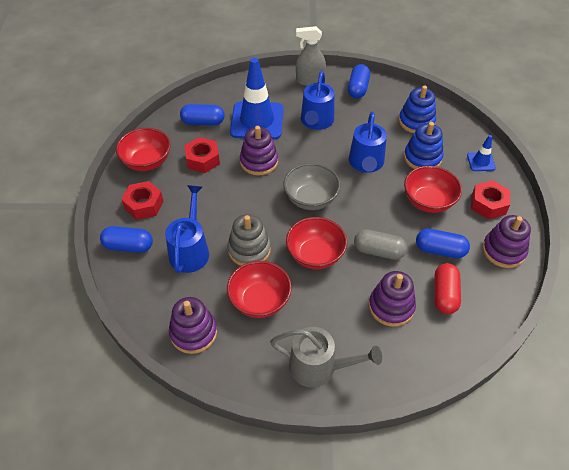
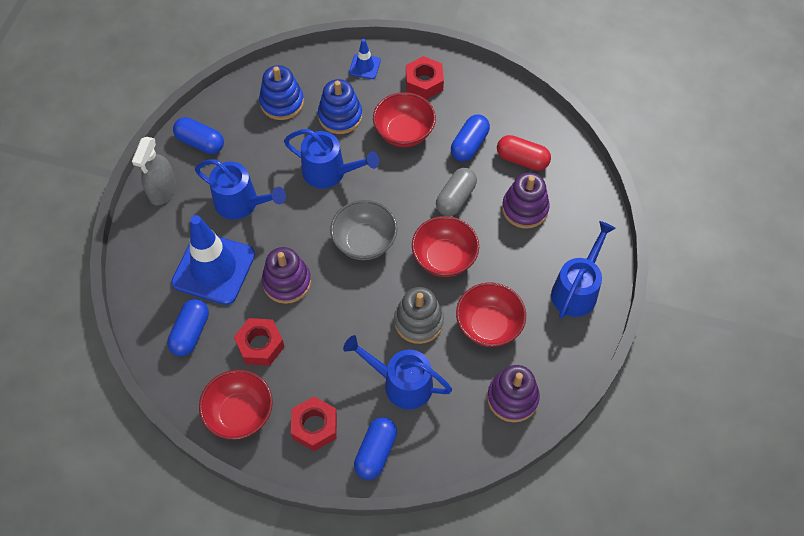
camera: 75 degrees left, 10 degrees up
grey watering can [270,327,382,388] -> blue watering can [551,221,616,318]
purple stacking toy [482,215,531,268] -> none

